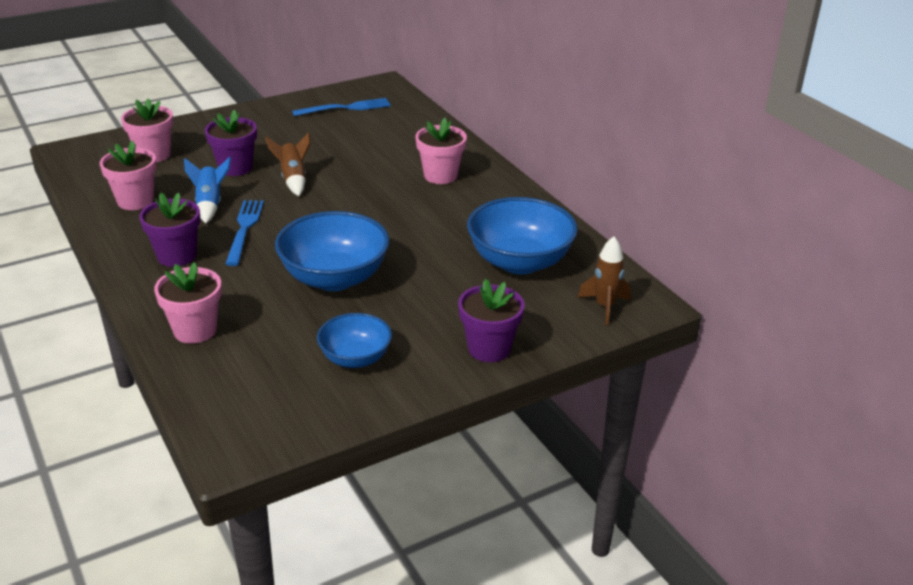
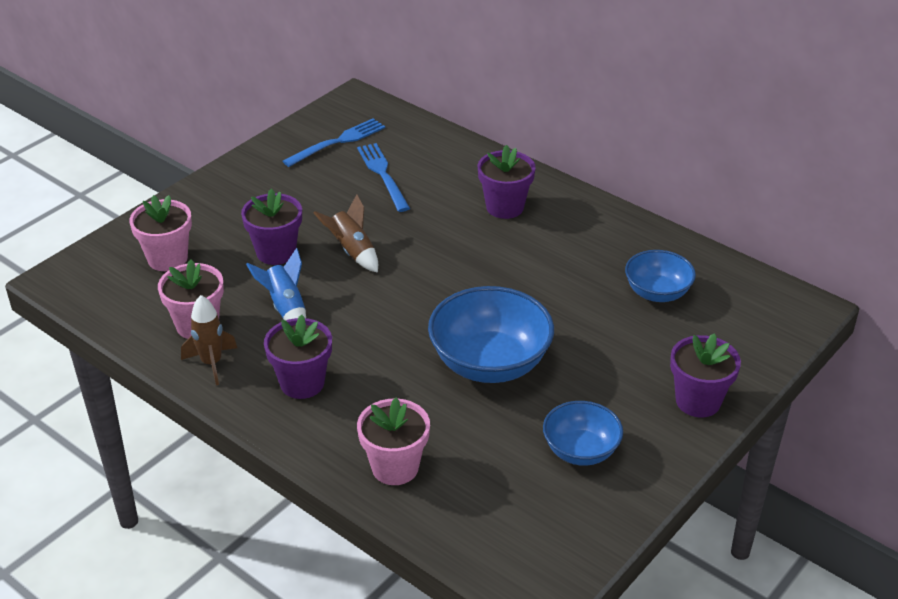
camera: 20 degrees left, 5 degrees up
blue fork [225,200,264,266] -> blue fork moved to [357,143,410,212]
pink flower pot [415,118,467,184] -> purple flower pot [477,145,536,219]
blue bowl [467,197,578,274] -> blue bowl [625,250,696,302], size x0.60
brown rocket [578,236,631,325] -> brown rocket moved to [181,295,237,385]

